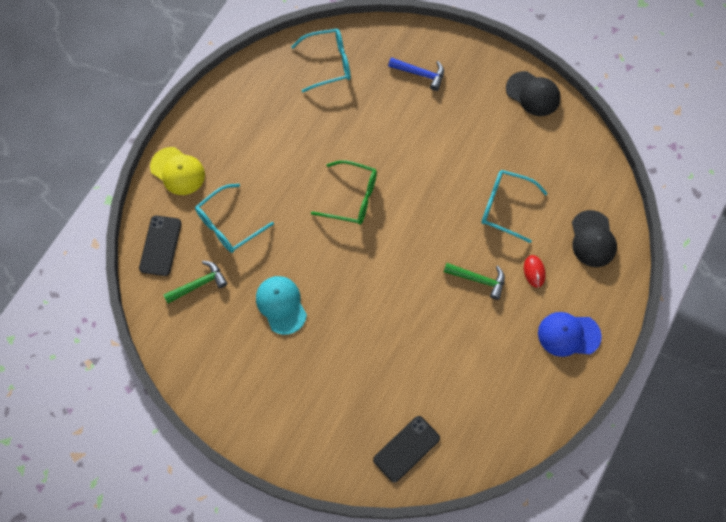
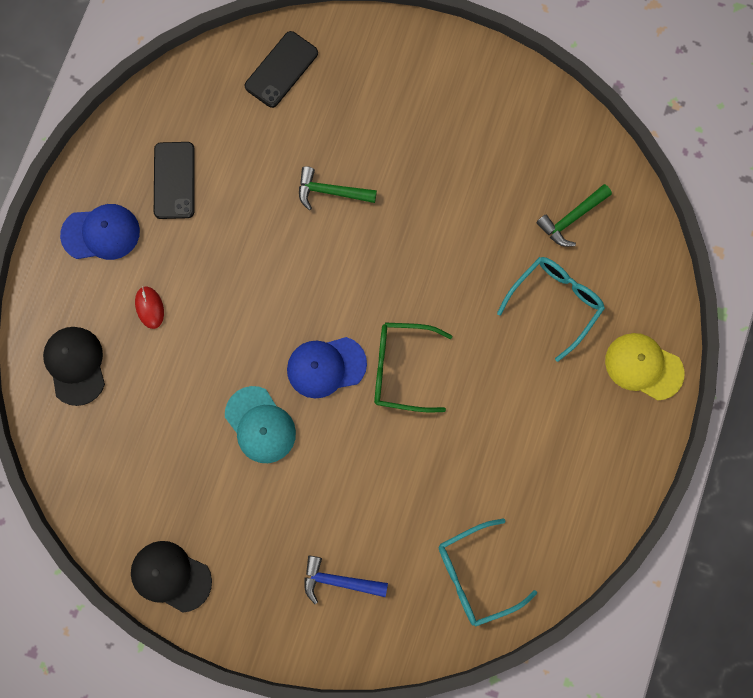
camera: 170 degrees right, 10 degrees up
black phone [139,215,182,276] -> black phone moved to [154,142,195,219]
turquoise cap [256,276,307,335] -> turquoise cap moved to [225,386,296,463]
green hammer [444,263,505,300] -> green hammer moved to [299,166,377,210]
turquoise glasses [481,170,548,243] -> none
none -> blue cap [287,337,367,399]

